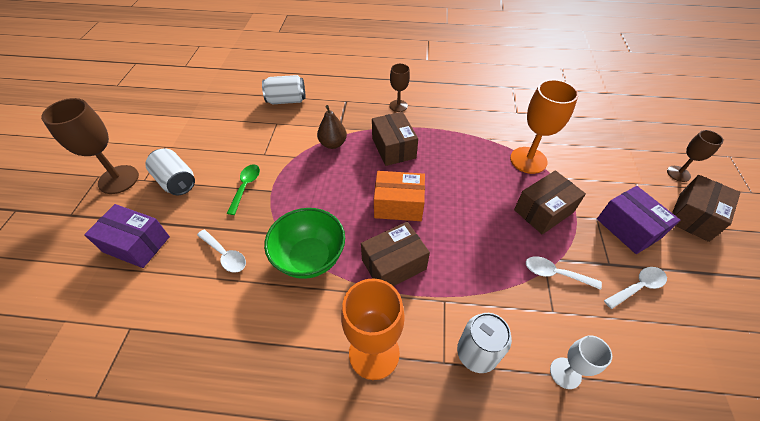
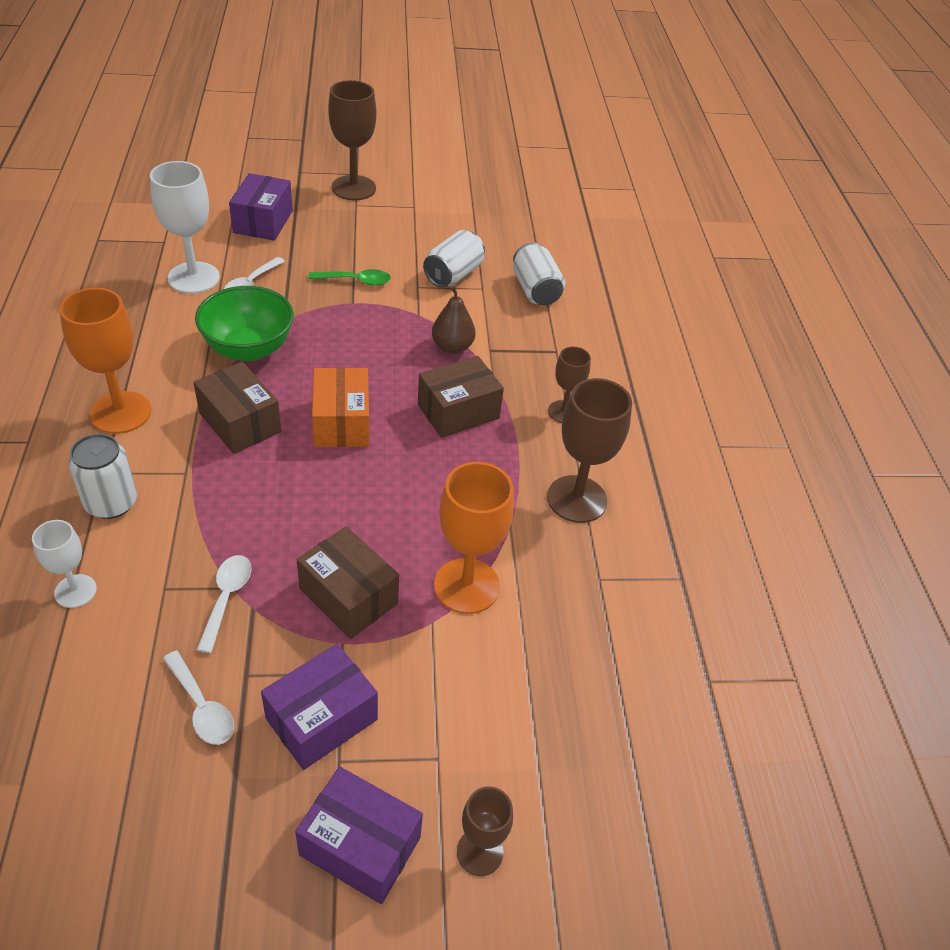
camera: 75 degrees right, 5 degrees down
white can [145,148,195,195] -> white can moved to [423,230,485,287]
brown box [672,175,740,242] -> purple box [295,766,423,904]
none -> white goblet [150,161,220,294]
none -> brown goblet [547,378,632,523]

